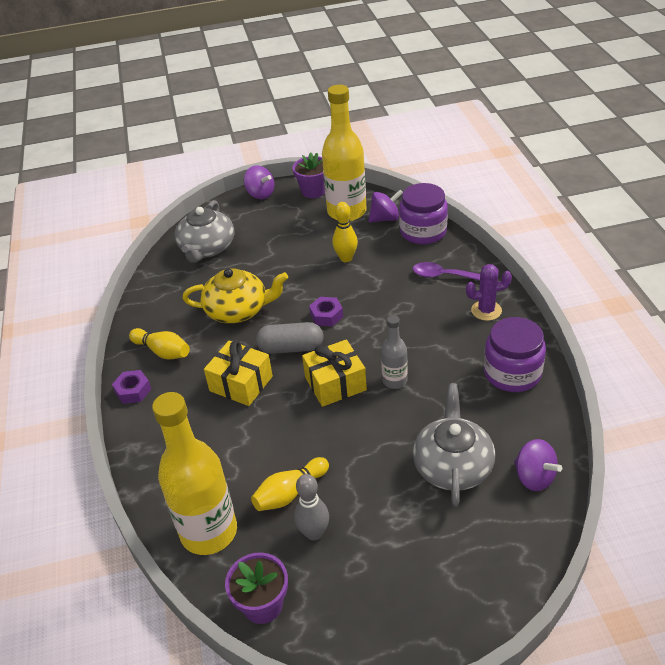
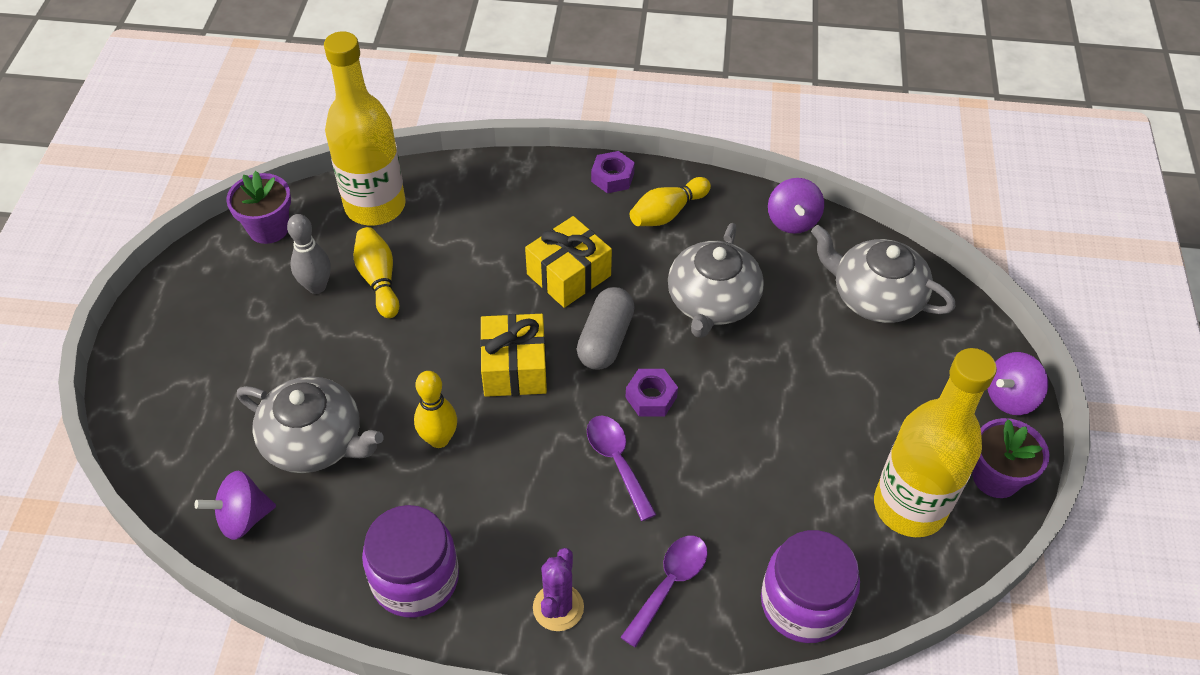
camera: 105 degrees right, 10 degrees up
yellow teapot [182,268,288,323] -> grey teapot [668,223,764,338]
yellow bowling pin [332,202,358,262] -> yellow bowling pin moved to [414,371,457,448]
purple spinning top [368,190,403,223] -> purple spinning top moved to [768,178,824,234]
grey bottle [381,315,408,389] -> none
none -> purple spoon [587,416,657,521]

